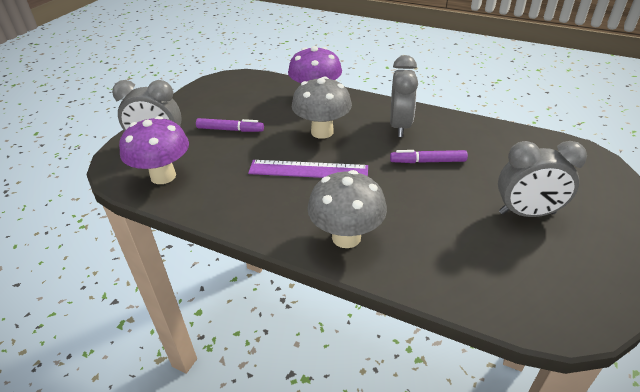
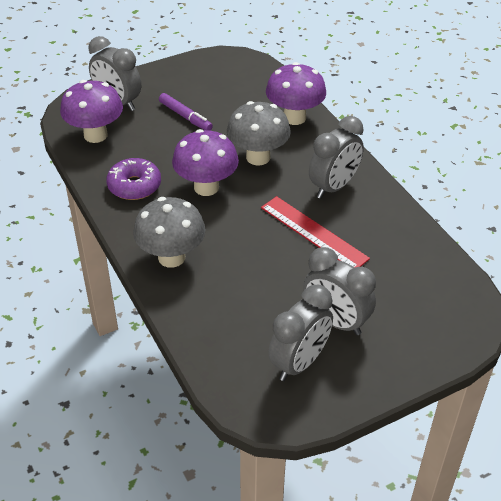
camera: 35 degrees right, 5 degrees up
purple ruler [248,160,368,178] -> purple mushroom [172,129,239,196]
purple marker [390,150,468,163] -> red ruler [261,196,370,268]
none -> purple donut [106,158,161,200]
none -> grey clock [268,285,333,381]

